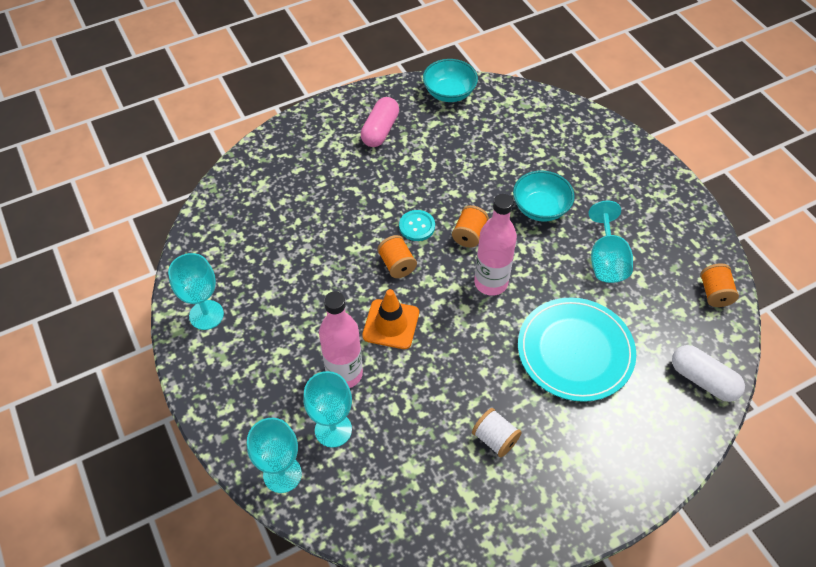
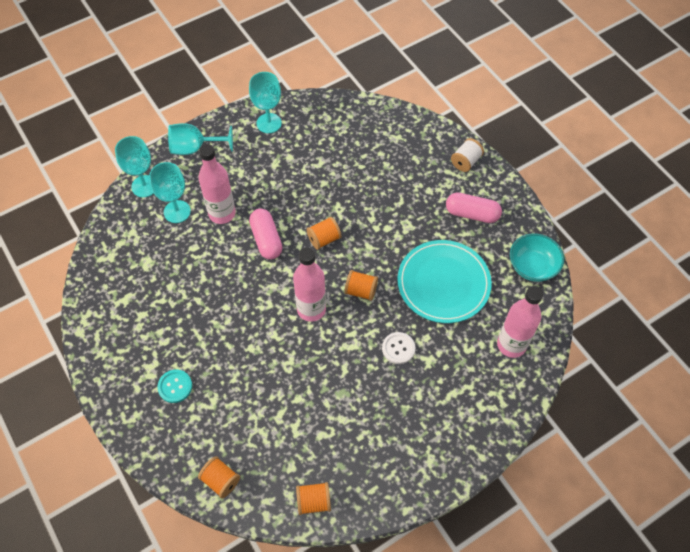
camera: 85 degrees right, 5 degrees up
orange traffic cone [362,289,419,349] -> pink capsule [249,209,282,259]
turquoise button [399,210,435,241] -> turquoise button moved to [157,370,192,403]
white spool [472,408,522,457] -> white spool moved to [451,138,484,172]
turquoise bowl [513,171,575,222] -> white button [382,332,415,364]
turquoise plate [518,297,636,402] -> turquoise plate moved to [398,240,492,323]
turquoise goblet [588,201,633,283] -> turquoise goblet moved to [168,123,233,155]
white capsule [672,345,745,402] -> orange spool [198,456,240,499]
none -> pink bottle [497,286,543,358]

